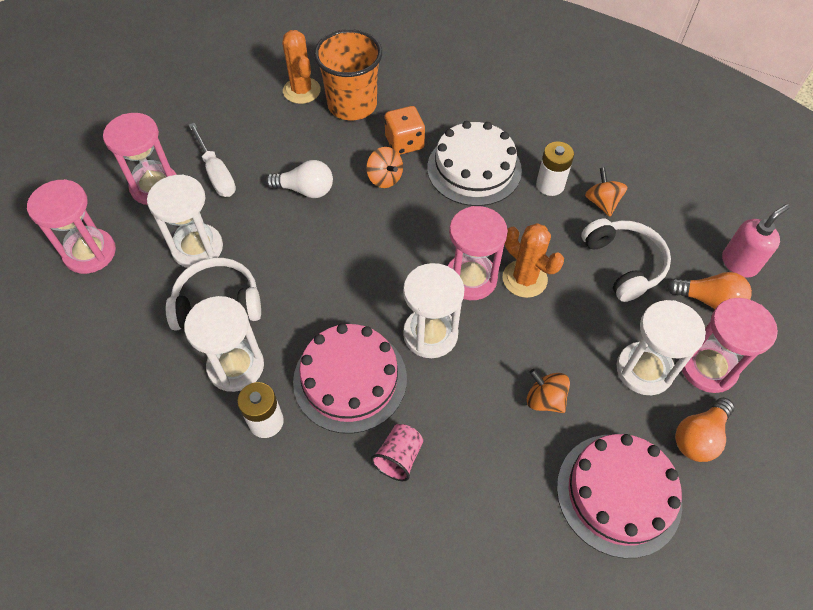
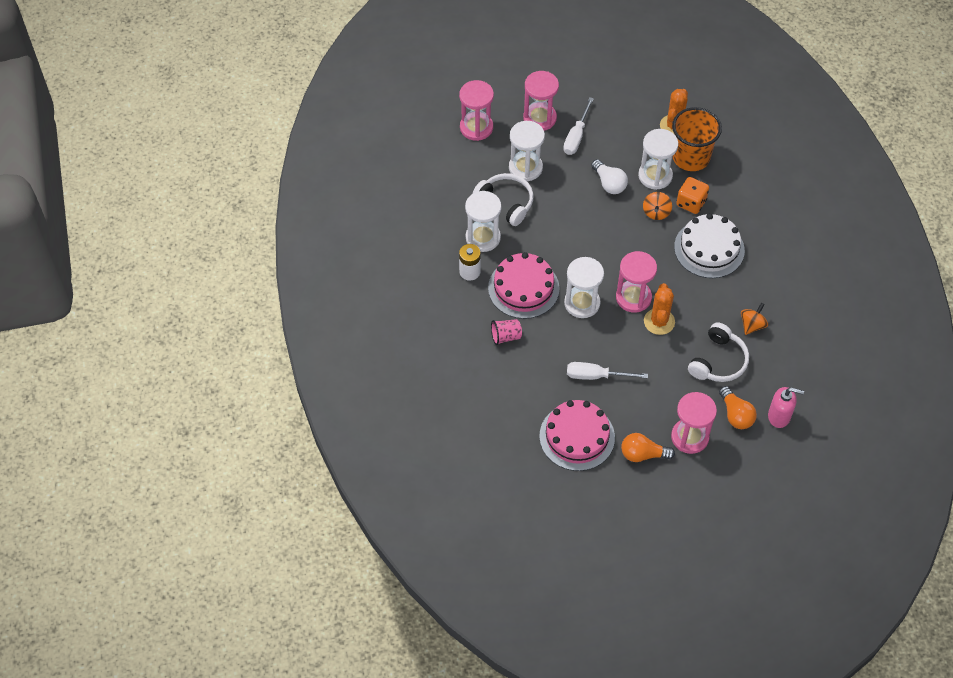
camera: 50 degrees right, 0 degrees up
orange spinning top [527,369,570,413] -> white screwdriver [567,362,648,380]
white battery [536,142,574,196] -> none
white hourglass [617,300,706,395] -> white hourglass moved to [638,129,678,190]

